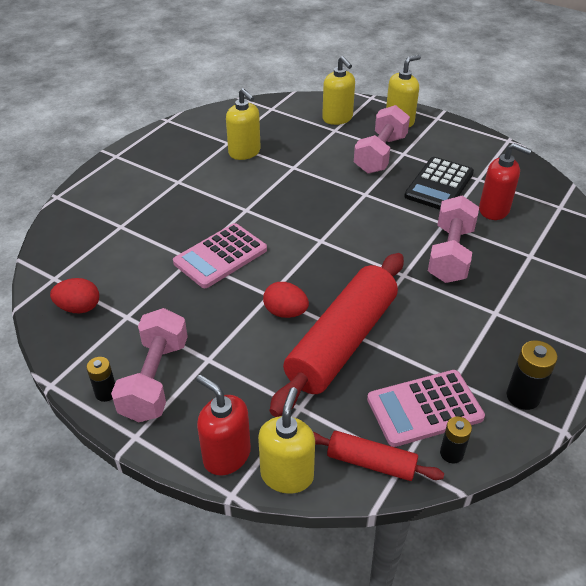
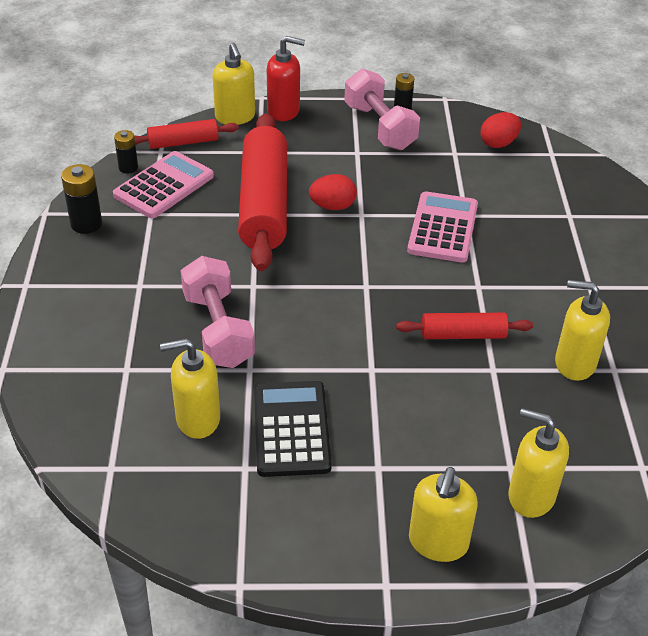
camera: 145 degrees right, 0 degrees up
pink dumbbell [354,105,410,174] -> none
red soap dispenser [479,143,531,220] -> yellow soap dispenser [160,338,220,439]
none -> red rolling pin [396,313,533,339]

